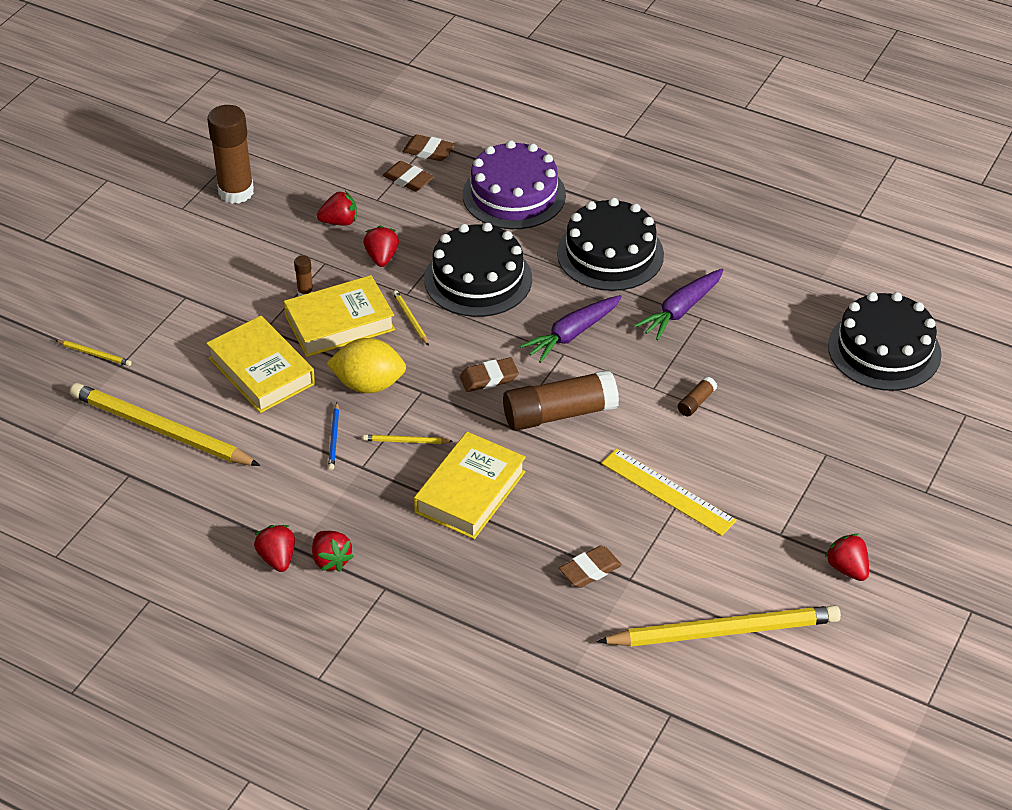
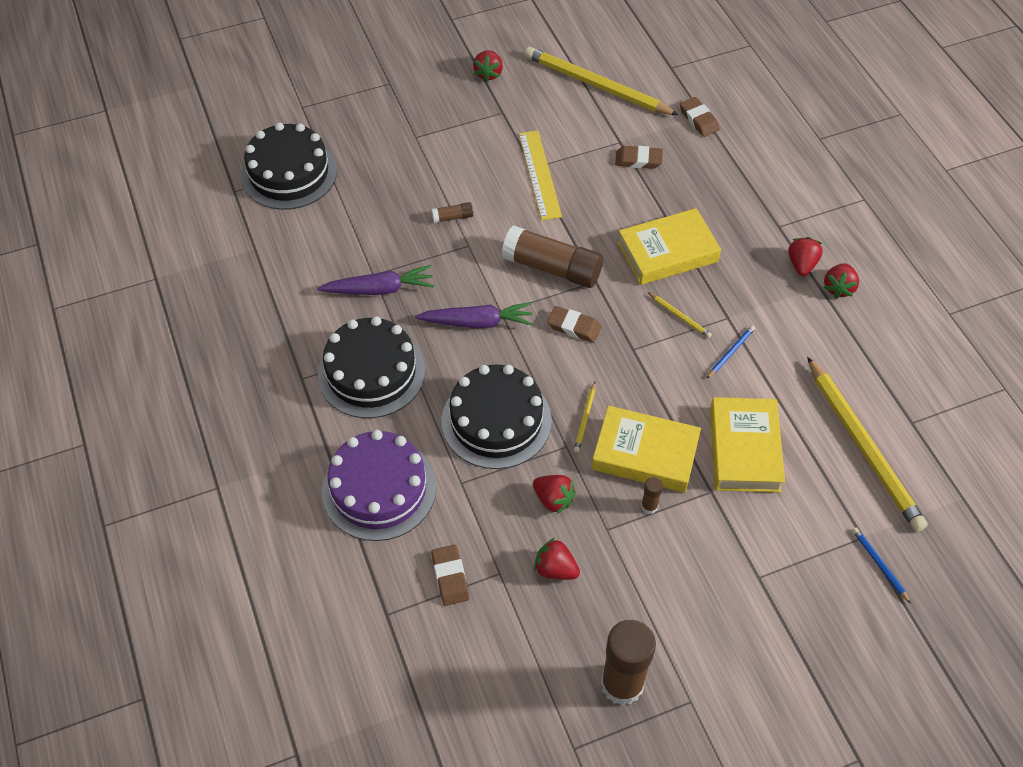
camera: 140 degrees left, 10 degrees up
yellow pencil [55,340,132,366] -> blue pencil [852,528,911,604]
yellow lemon [327,338,406,393] -> none
red strawberry [364,225,399,267] -> red strawberry turned 90 degrees counterclockwise [533,475,576,514]
brown eraser [402,134,455,161] -> brown eraser moved to [680,97,720,137]

